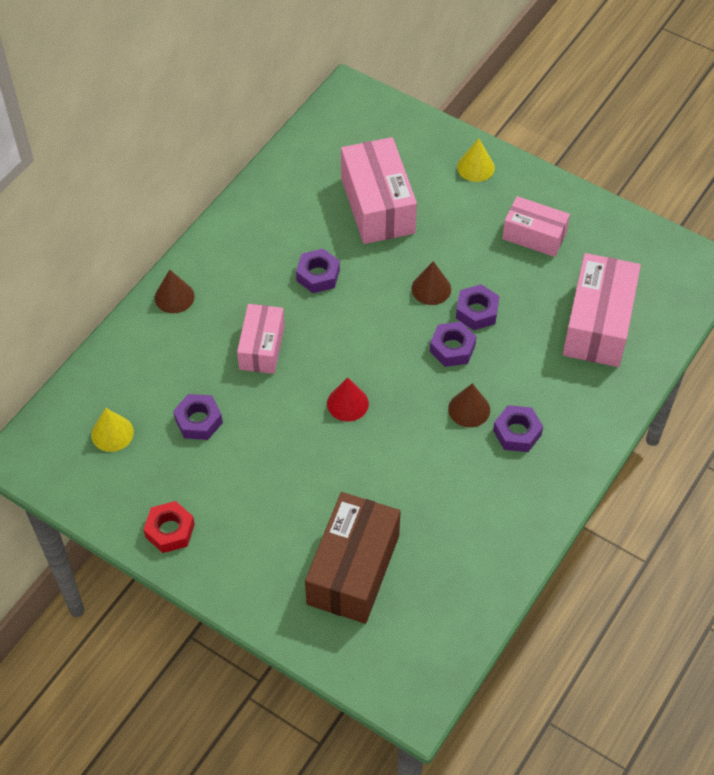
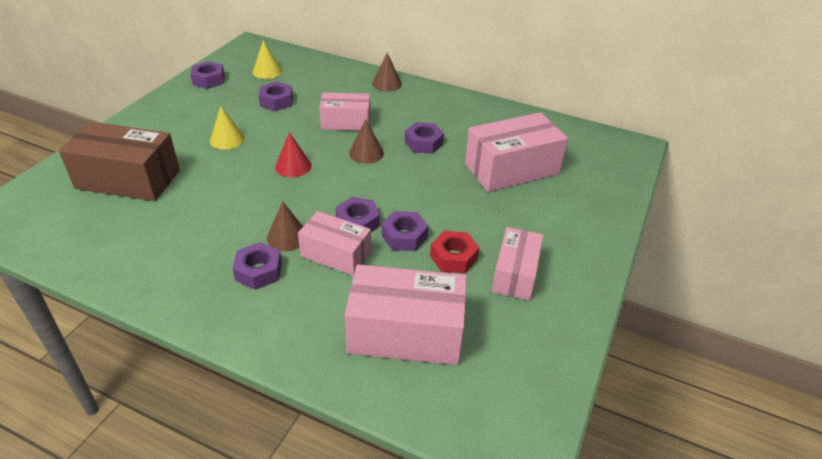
camera: 80 degrees right, 15 degrees down
red nut [143,501,195,553] -> red nut moved to [430,231,479,273]
brown cone [411,261,451,305] -> brown cone moved to [349,120,384,164]
yellow cone [457,138,495,182] -> yellow cone moved to [210,106,245,150]
none -> purple nut [190,61,225,89]
none -> pink box [298,211,371,276]

